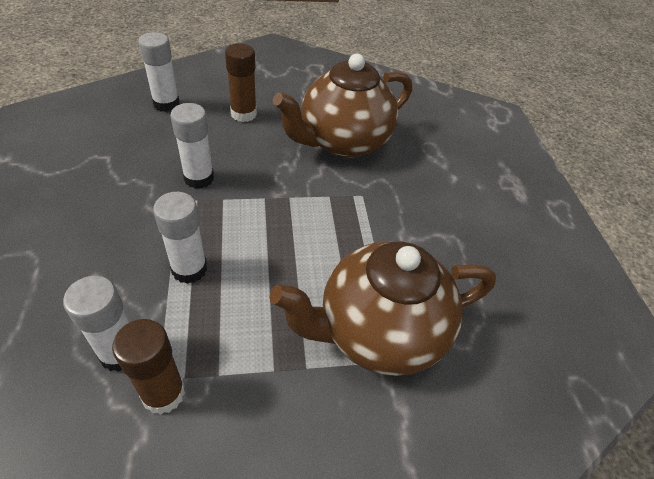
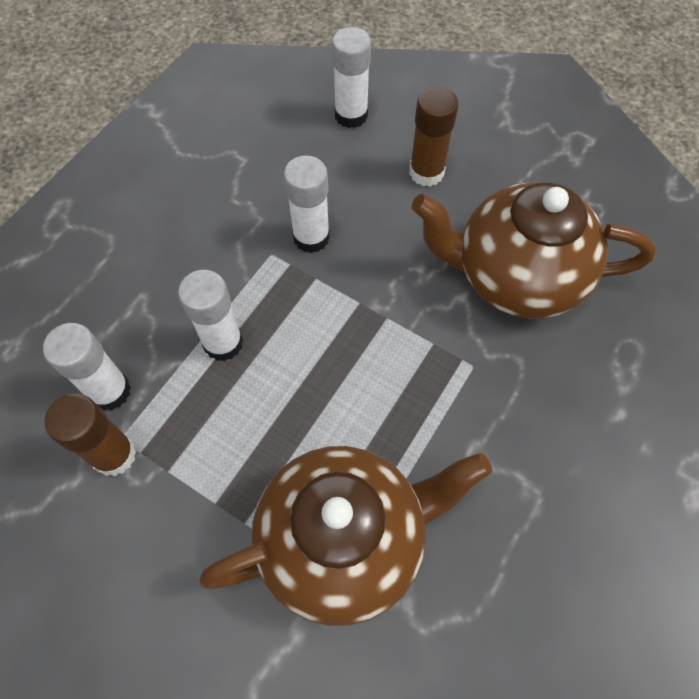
camera: 45 degrees right, 15 degrees up
brown teapot [270,241,496,376] -> brown teapot turned 135 degrees clockwise [199,446,492,626]

